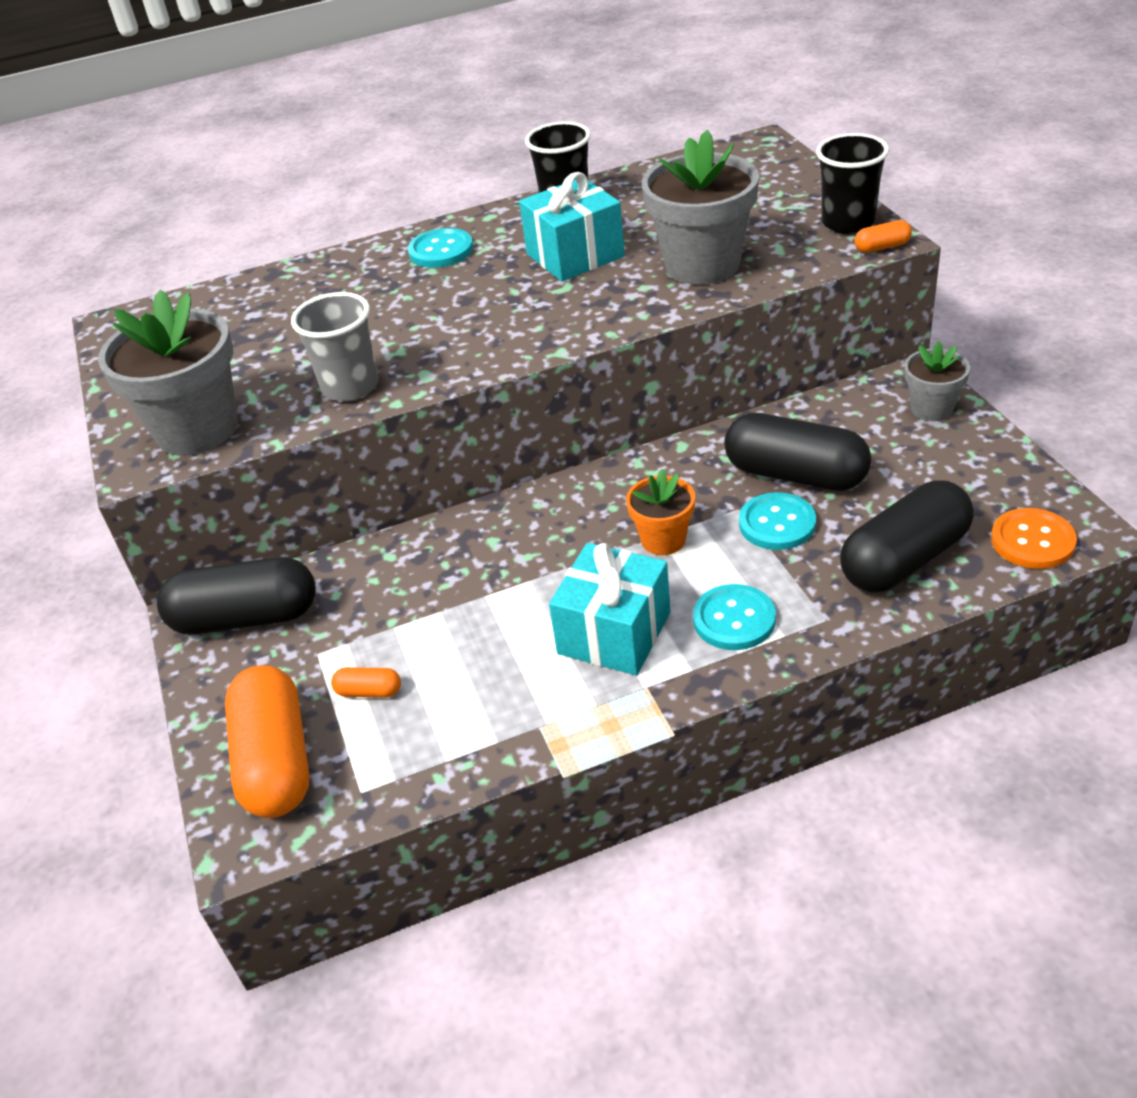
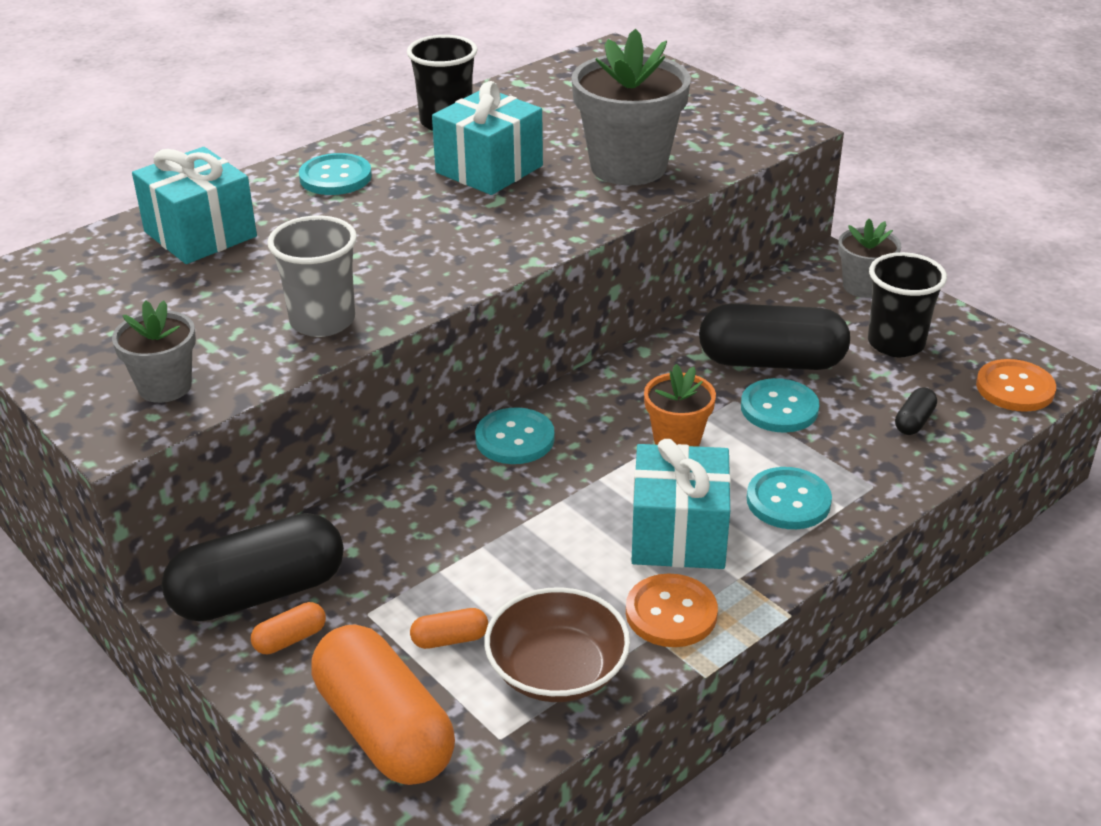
camera: 25 degrees left, 5 degrees down
grey flower pot [98,290,238,456] -> grey flower pot [112,300,196,403], size x0.55
black cup [816,133,889,234] -> black cup moved to [868,252,947,357]
black capsule [840,480,974,592] -> black capsule [895,387,937,435], size x0.42
orange capsule [854,220,912,253] -> orange capsule moved to [251,602,326,654]
none -> turquoise gift [132,147,257,264]
none -> turquoise button [475,407,555,464]
none -> brown bowl [484,587,630,702]
none -> orange button [626,573,718,647]

